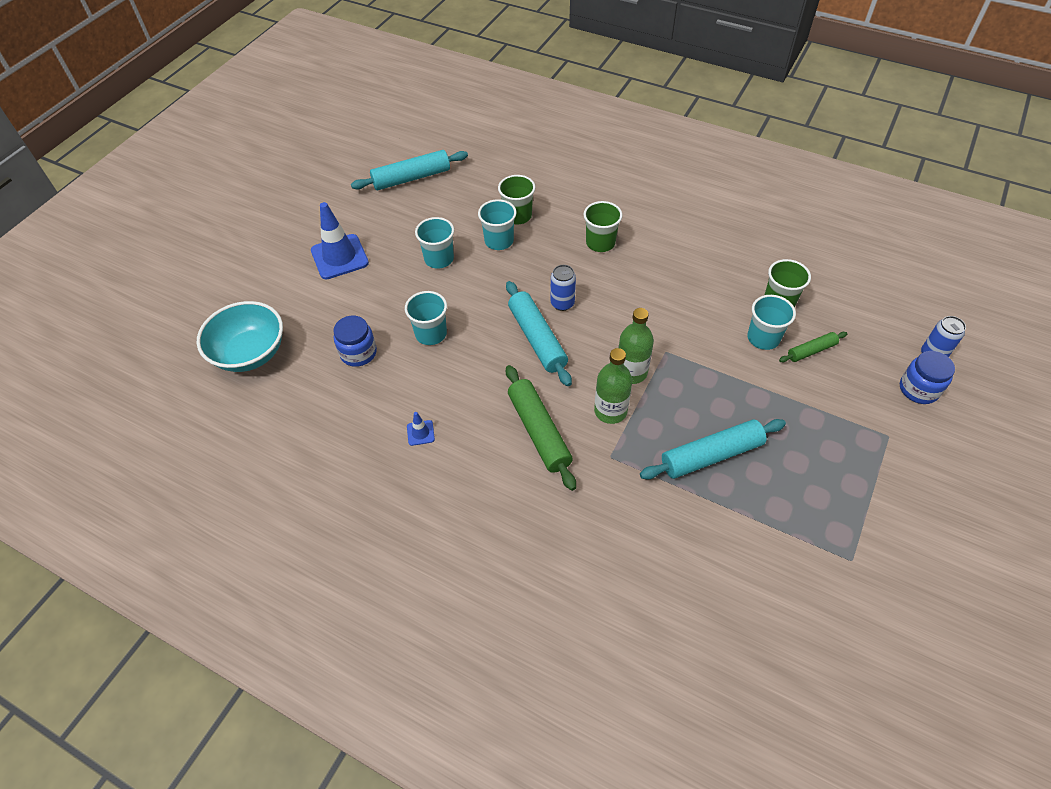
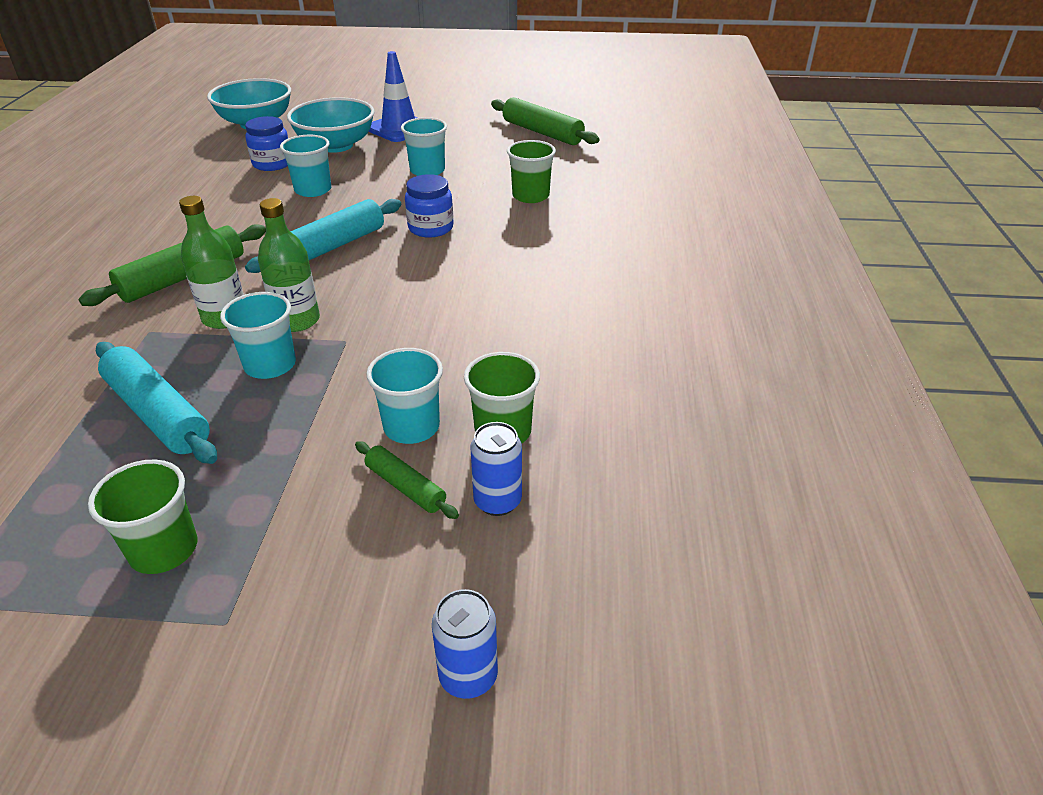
camera: 65 degrees right, 15 degrees down
turquoise rolling pin [351,150,468,190] -> green rolling pin [491,97,599,145]
blue traffic cone [407,412,435,446] -> none
turquoise cup [478,199,517,250] -> turquoise cup moved to [220,292,296,379]
blue can [550,265,576,311] -> blue can moved to [471,422,522,516]
green cup [583,201,623,252] -> green cup moved to [88,460,198,574]
blue jar [900,351,955,404] -> blue jar moved to [405,174,454,237]
none -> turquoise bowl [287,97,375,153]

